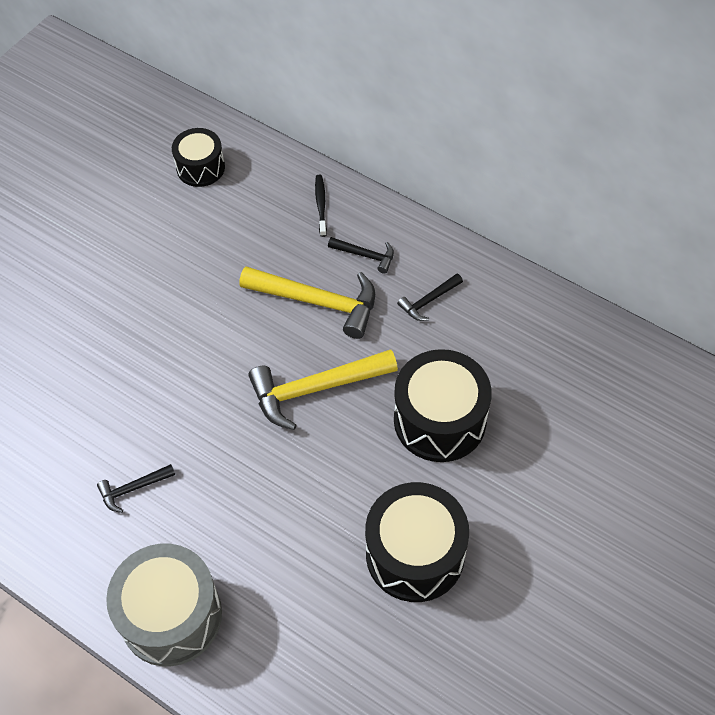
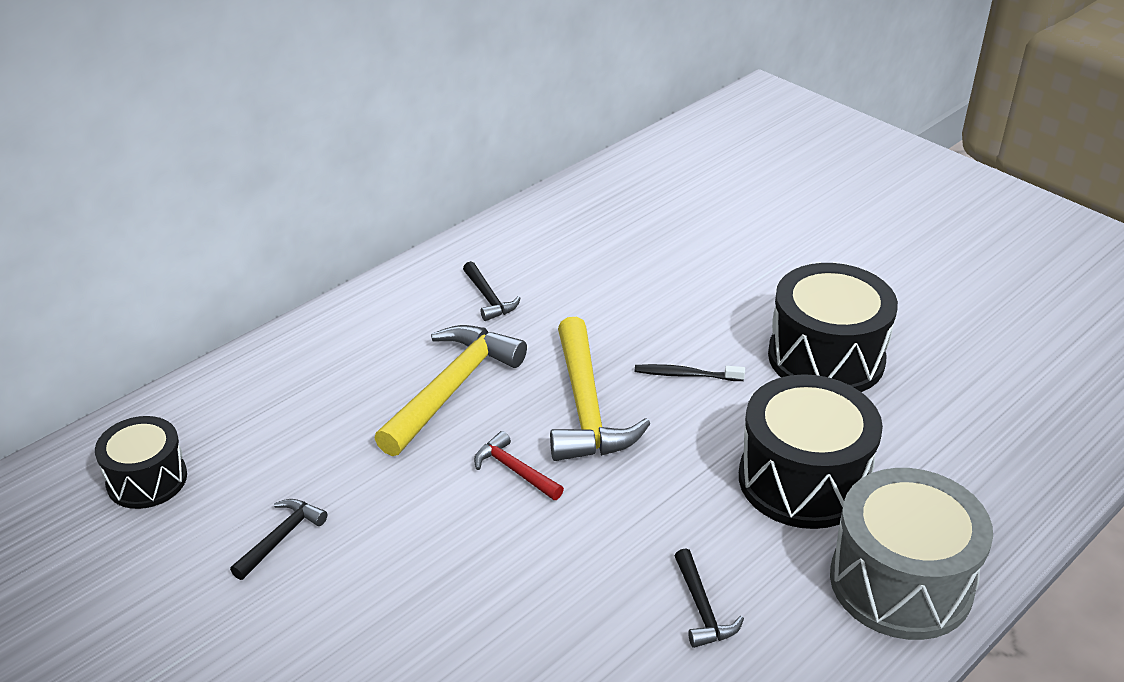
camera: 80 degrees left, 20 degrees down
black toothbrush [315,175,327,237] -> black toothbrush moved to [635,364,745,381]
black hammer [328,237,394,274] -> black hammer moved to [230,499,327,580]
black drum [394,349,492,462] -> black drum moved to [739,374,883,529]
none -> red hammer [474,431,564,500]

